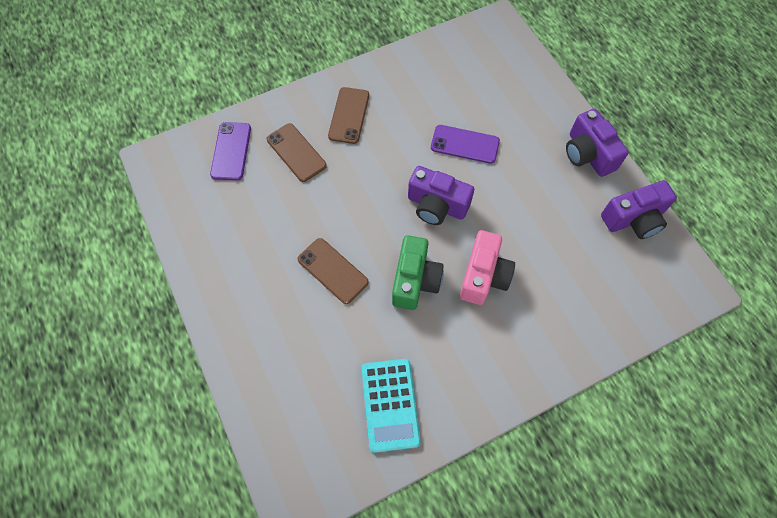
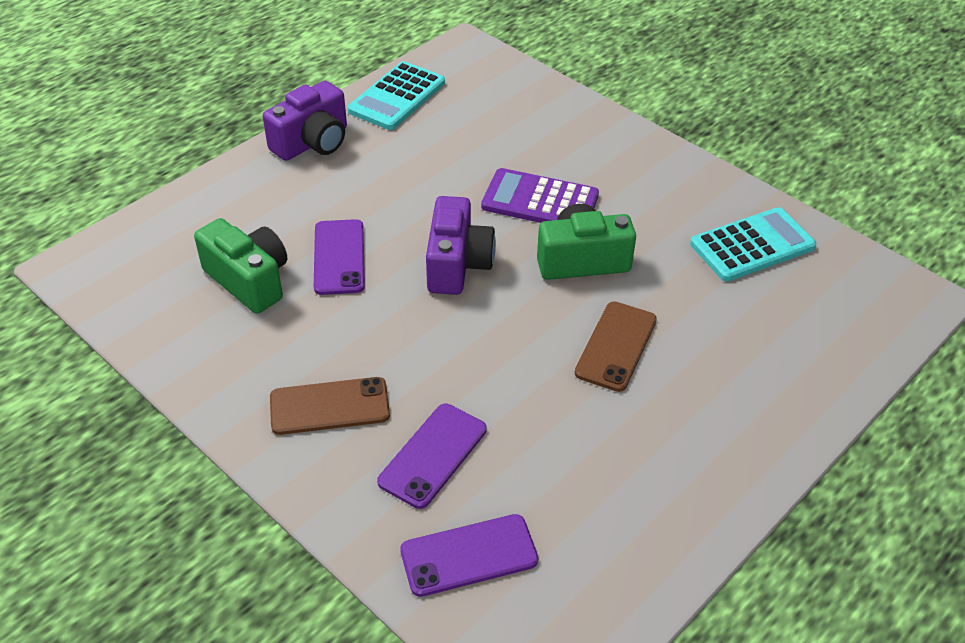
camera: 110 degrees left, 20 degrees down
brown phone [267,123,327,182] -> purple phone [377,404,487,509]
pink camera [460,230,515,305] -> purple calculator [481,168,599,223]
purple camera [601,180,677,239] -> turquoise calculator [347,61,445,130]
none -> green camera [194,218,287,314]

